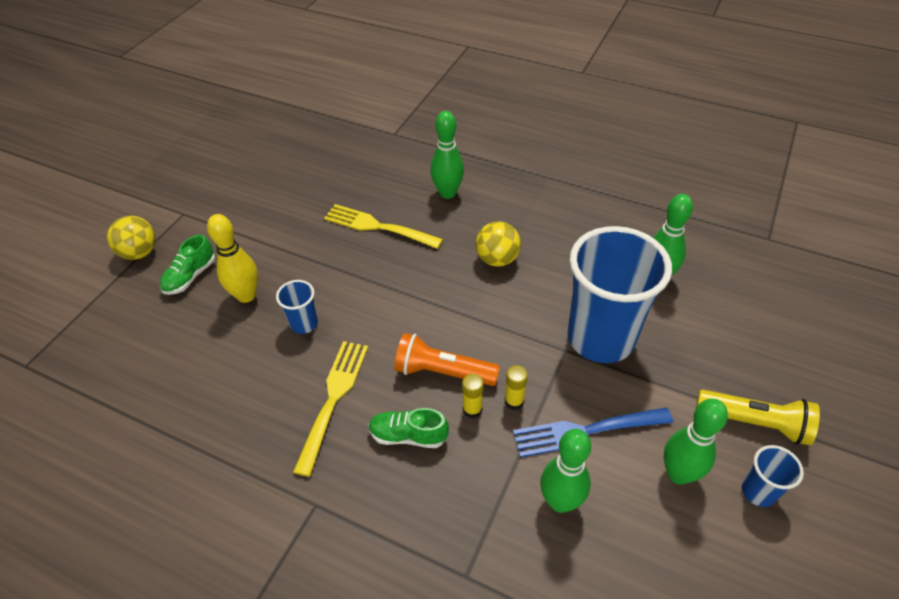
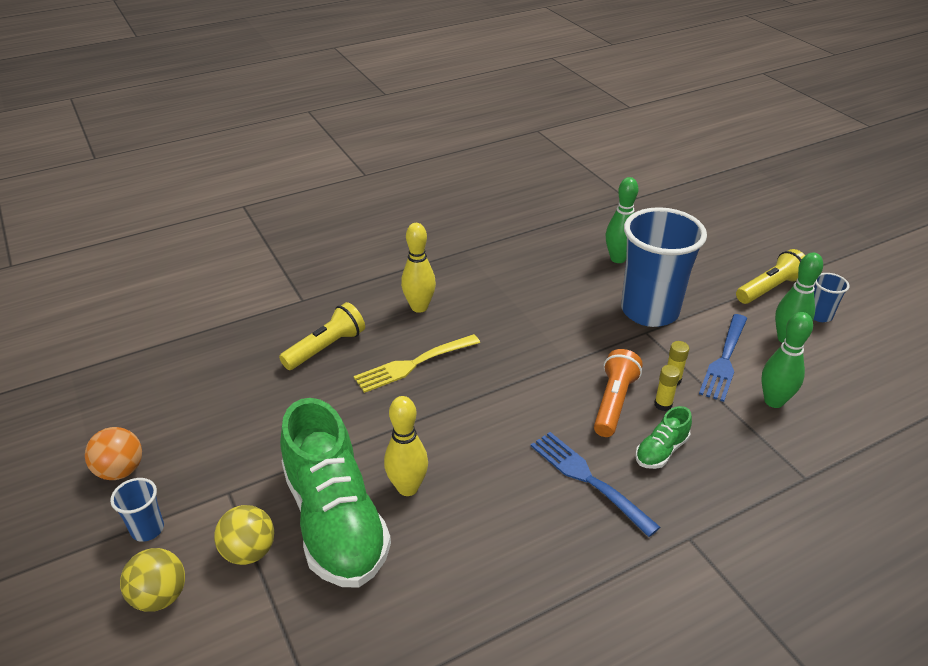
camera: 55 degrees left, 10 degrees down
green shoe [160,235,215,295] -> green shoe [280,398,391,588], size x2.32
blue cup [276,280,318,334] -> blue cup moved to [110,478,164,542]
yellow fork [293,341,368,477] -> blue fork [531,432,660,537]
orange flashlight [394,333,500,386] -> orange flashlight turned 150 degrees clockwise [594,349,643,437]
green bowling pin [430,111,464,199] -> yellow bowling pin [401,223,436,313]
yellow ball [476,221,521,267] -> yellow ball moved to [120,548,185,612]
none -> orange ball [85,427,142,480]
none -> yellow flashlight [279,302,365,370]

